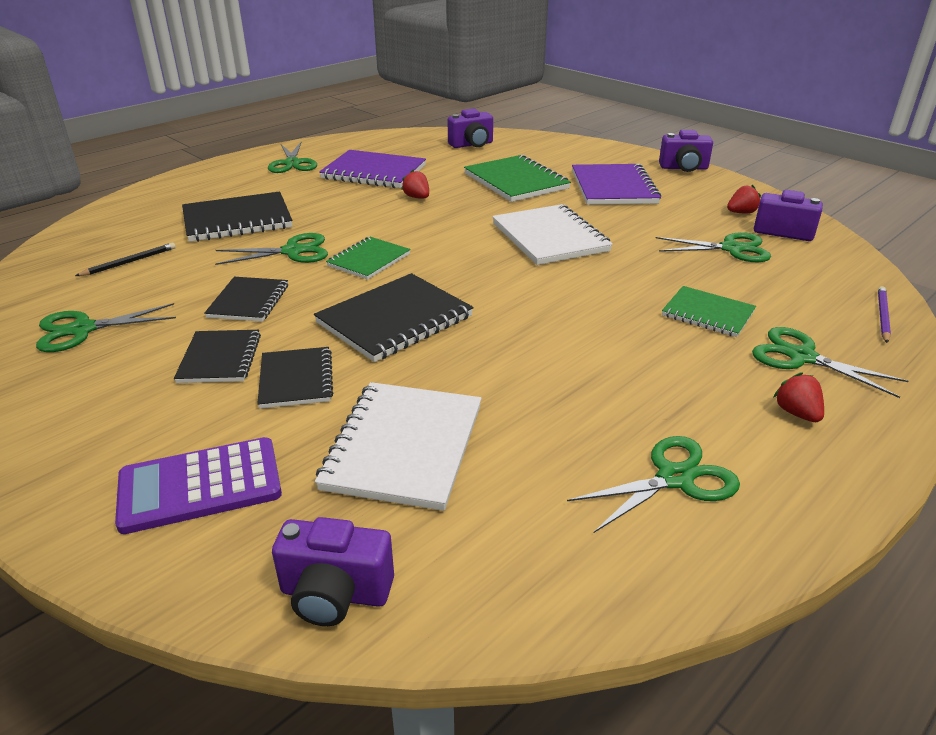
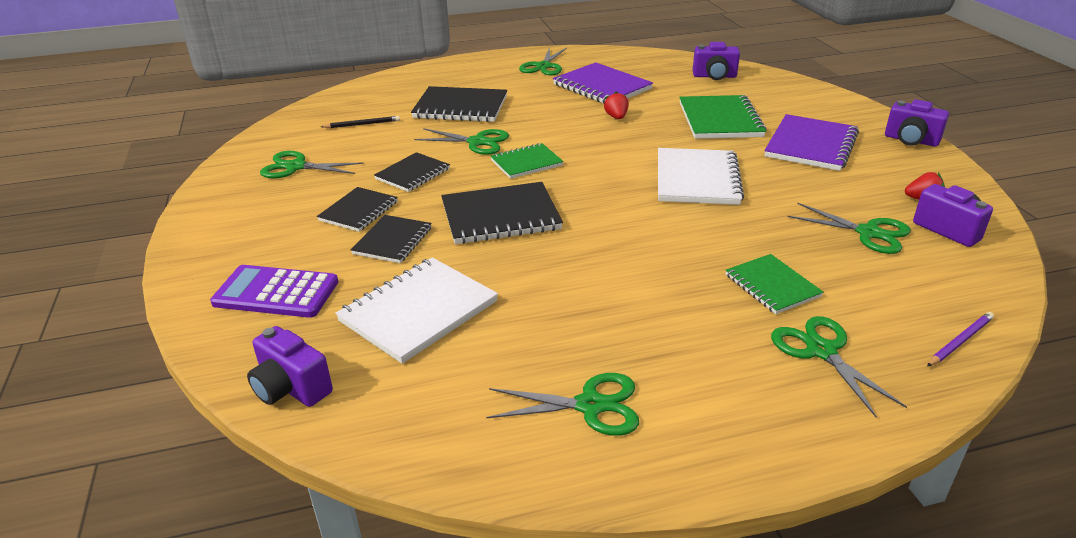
camera: 30 degrees right, 0 degrees up
red strawberry [773,372,824,422] -> none

